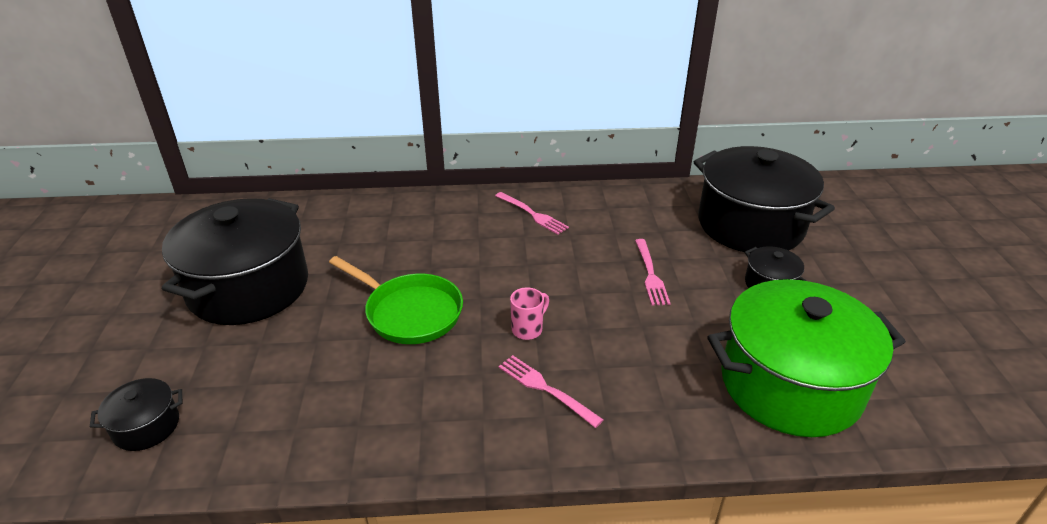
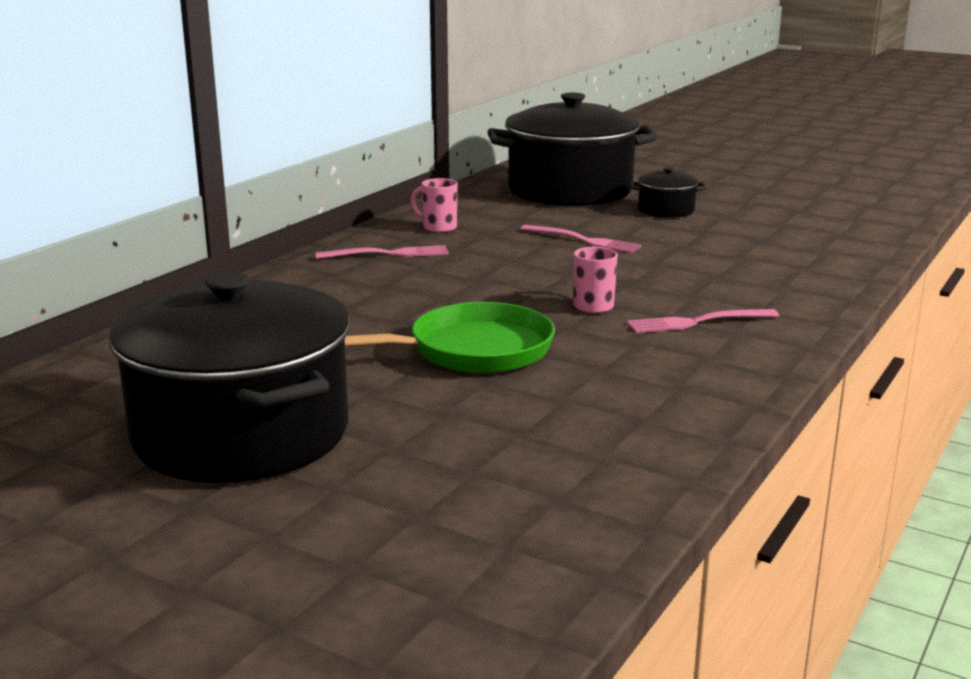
camera: 55 degrees left, 15 degrees down
black pot [90,378,182,451] -> none
green pot [707,279,906,437] -> none
none -> pink mug [411,178,458,233]

